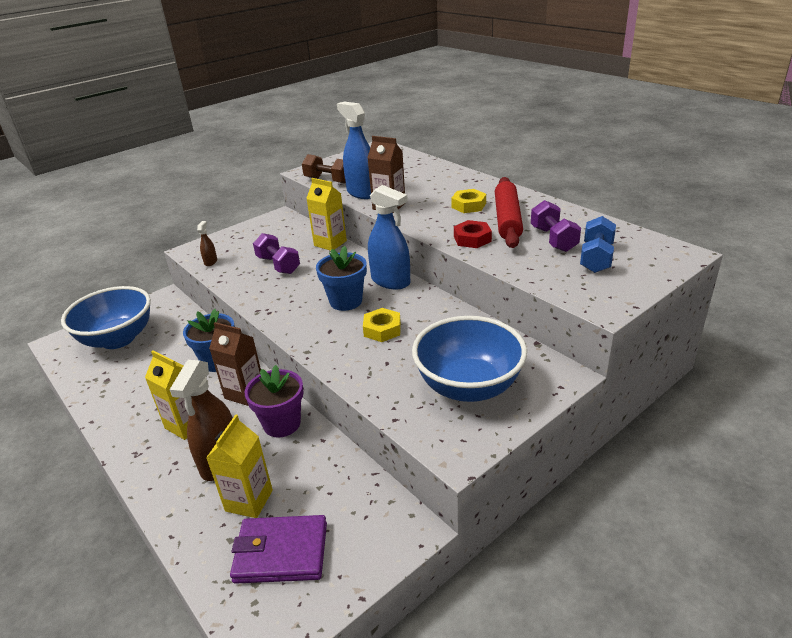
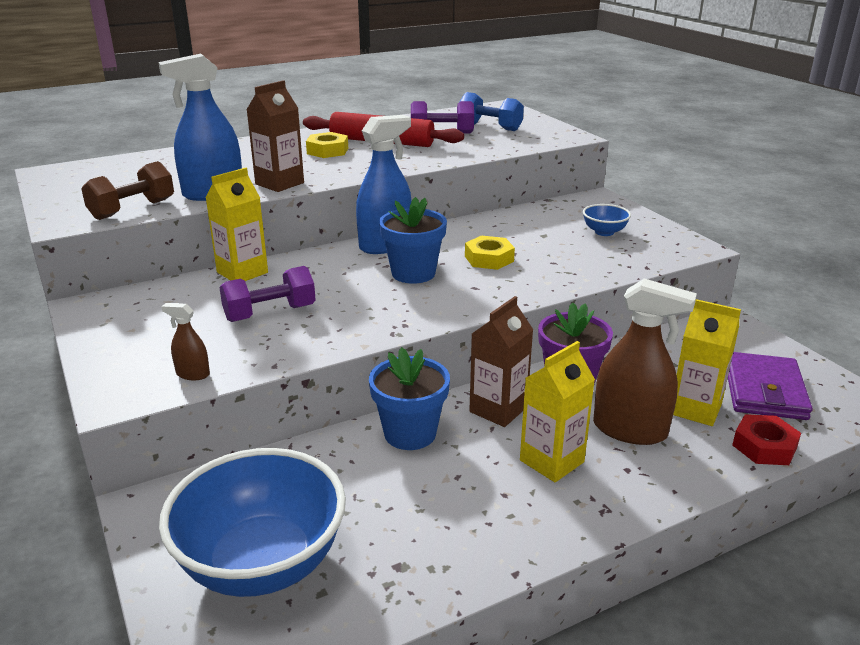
camera: 80 degrees left, 5 degrees down
blue bowl [412,316,527,402] -> blue bowl [583,204,631,236], size x0.44
red nut [454,220,492,248] -> red nut moved to [732,414,801,465]

